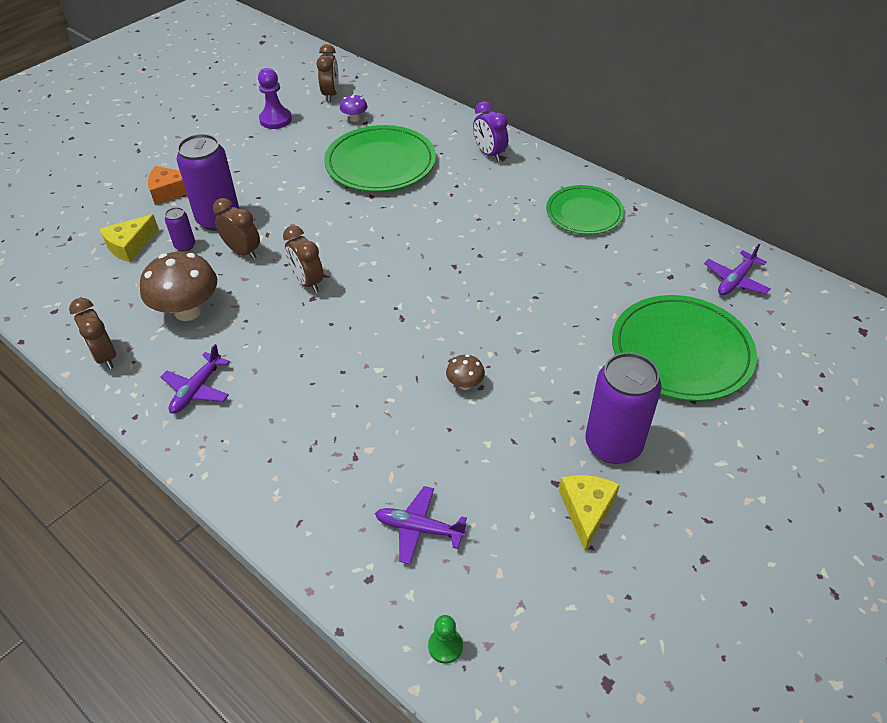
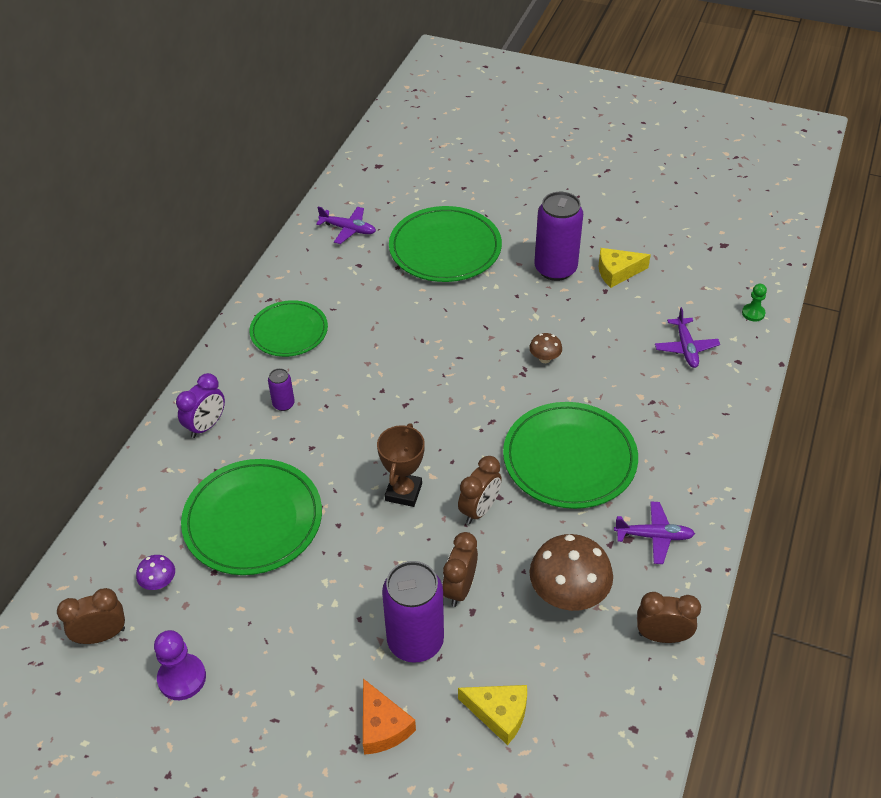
camera: 110 degrees left, 0 degrees up
brown clock [69,298,116,369] -> brown clock turned 120 degrees counterclockwise [637,592,701,643]
purple can [165,207,195,252] -> purple can moved to [268,368,295,411]
none -> brown trophy [377,423,425,507]
none -> green plate [503,402,638,509]

